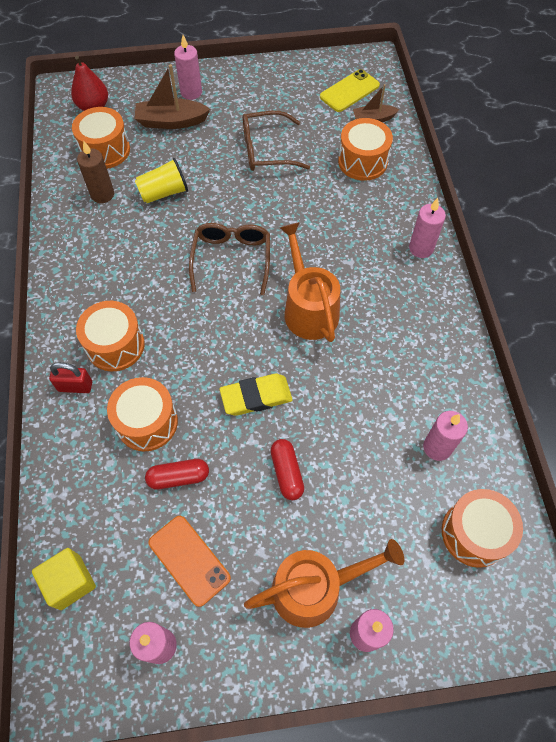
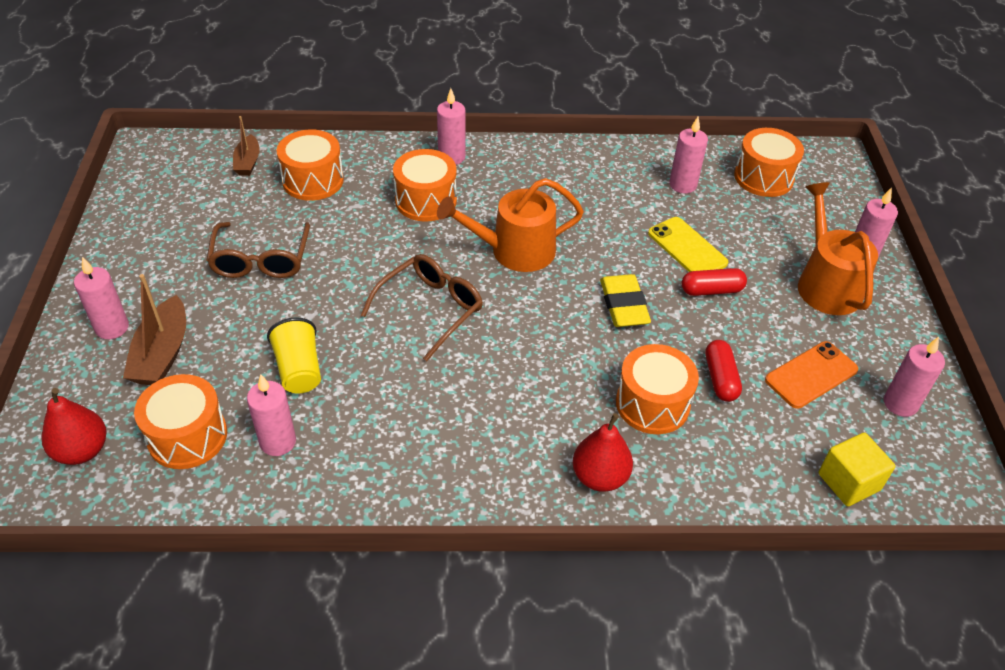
camera: 85 degrees left, 15 degrees down
red padlock [49,362,92,393] -> red pear [573,413,633,492]
orange drum [76,301,145,371] -> orange drum moved to [393,149,457,222]
brown candle [77,140,114,203] -> pink candle [247,374,296,456]
brown glasses [189,223,270,295] -> brown glasses turned 120 degrees clockwise [361,254,483,361]
yellow phone [320,69,380,112] -> yellow phone moved to [648,217,728,272]

